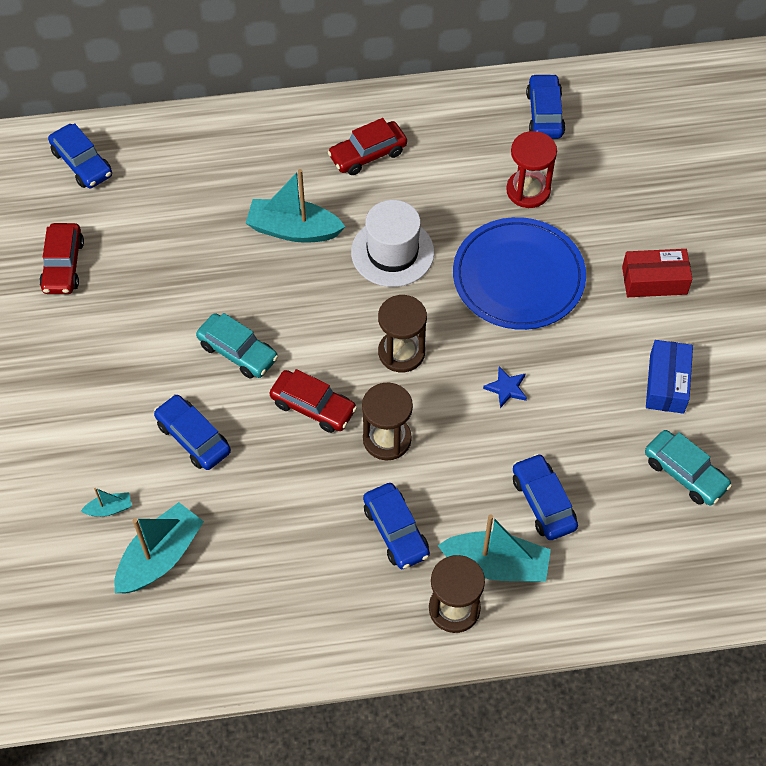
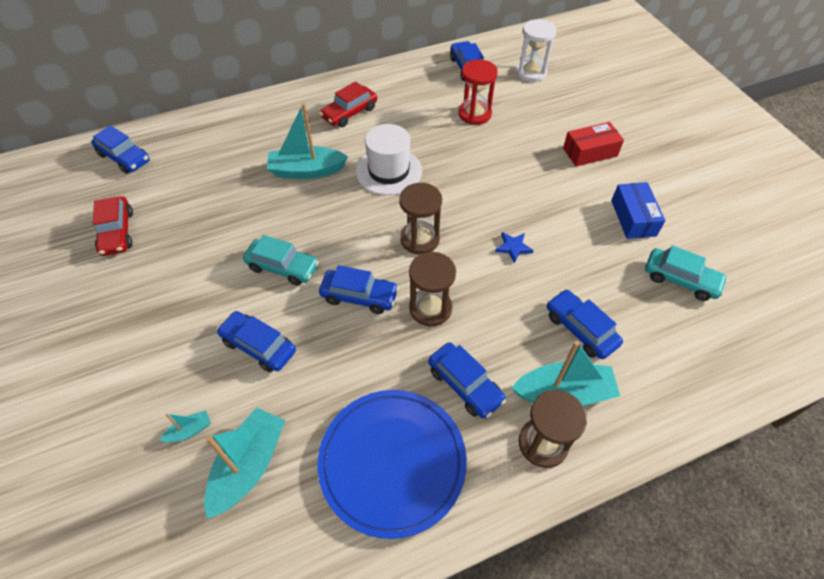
camera: 15 degrees left, 5 degrees down
red car [270,369,357,433] -> blue car [319,265,399,314]
blue plate [453,217,586,330] -> blue plate moved to [318,390,467,539]
none -> white hourglass [516,19,556,82]

